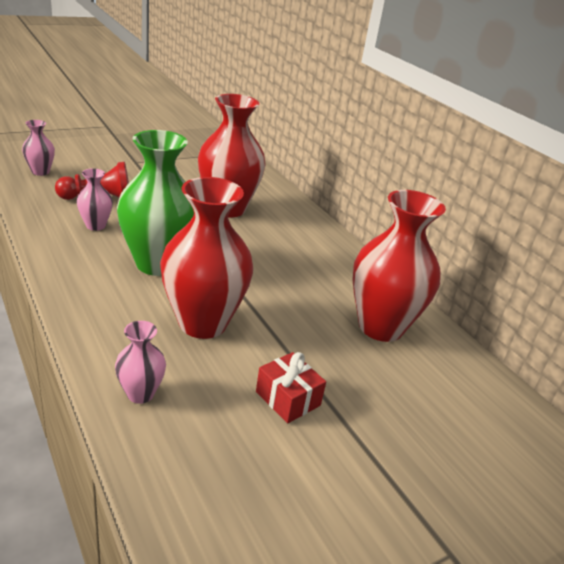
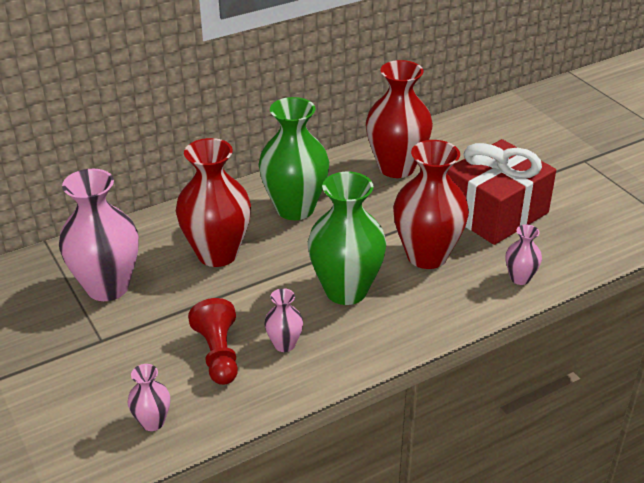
camera: 85 degrees left, 5 degrees up
red gift [256,352,326,423] -> red gift [448,139,556,245], size x2.28
none -> pink vase [59,169,139,301]
none -> green vase [259,97,329,220]

